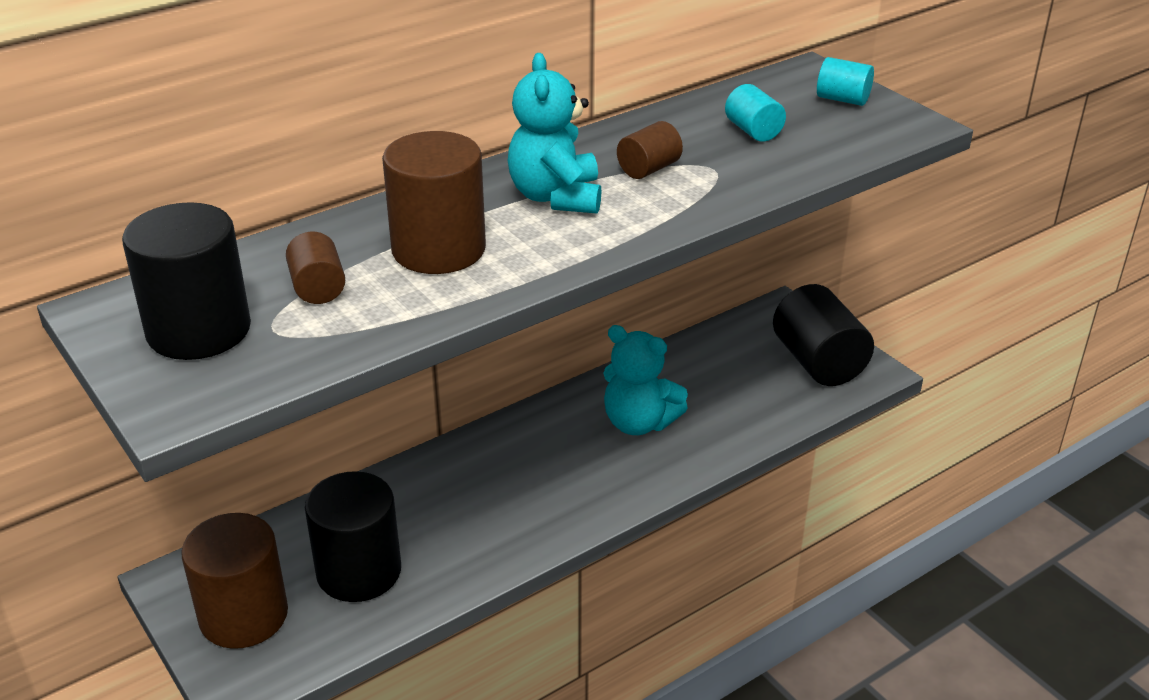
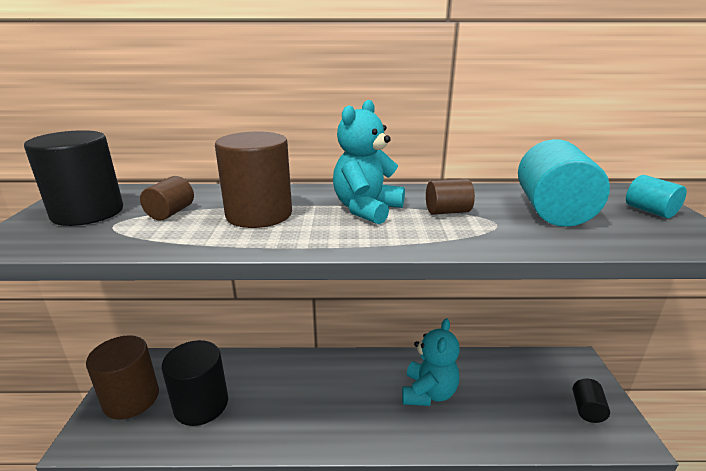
camera: 35 degrees right, 10 degrees down
turquoise teddy bear [603,325,688,435] -> turquoise teddy bear turned 135 degrees counterclockwise [402,318,460,406]
turquoise cylinder [725,84,786,141] -> turquoise cylinder [518,139,610,227], size x1.95
black cylinder [773,284,874,386] -> black cylinder [573,379,610,423], size x0.51

